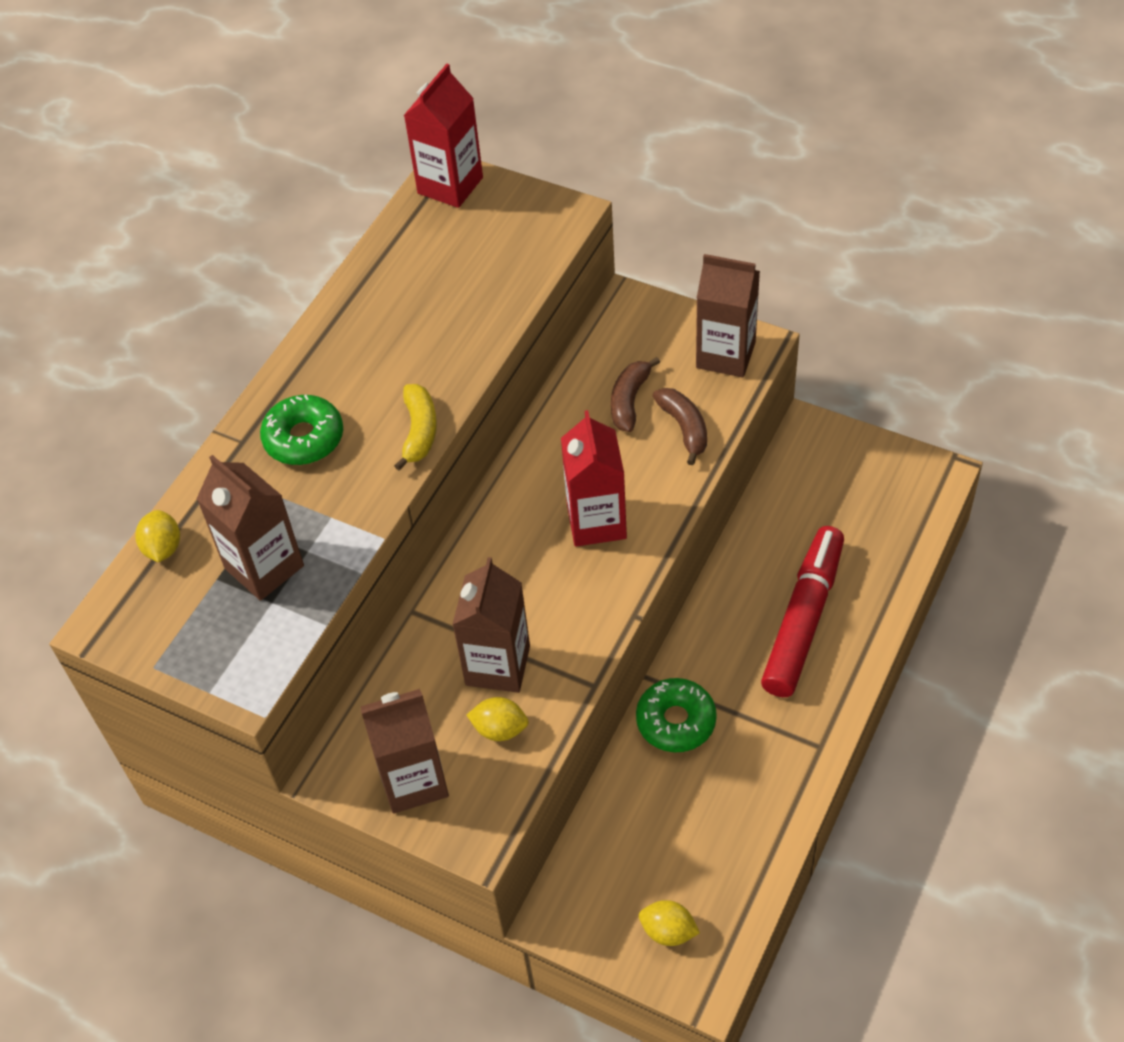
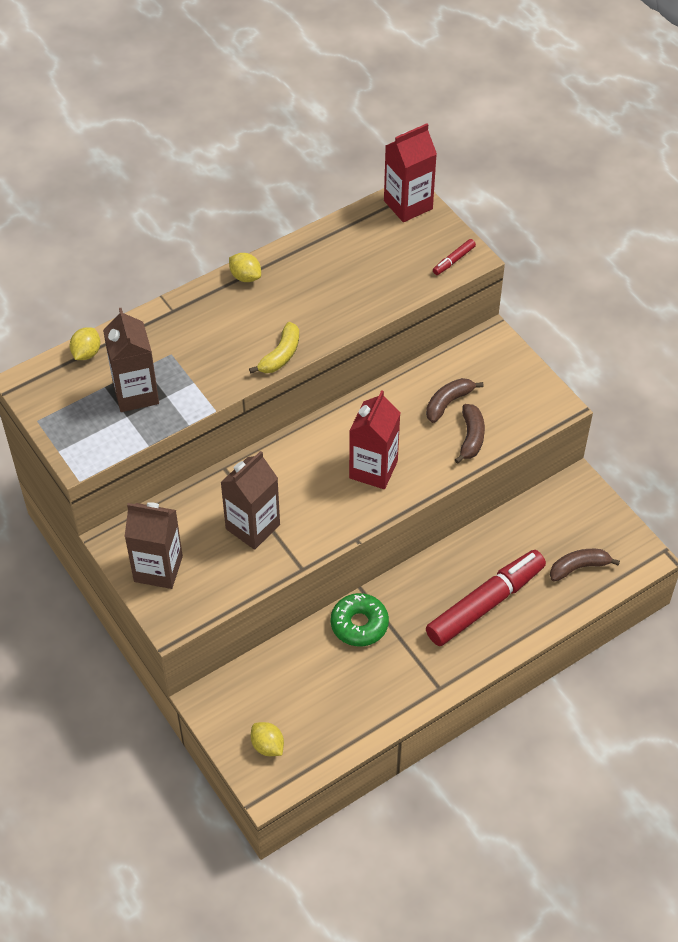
camera: 25 degrees right, 0 degrees up
green donut [260,395,343,465] -> none
yellow lemon [467,697,529,741] -> yellow lemon moved to [229,253,261,282]
brown carton [696,254,760,378] -> none
none -> red marker [433,239,476,275]
none -> brown banana [550,549,620,582]

